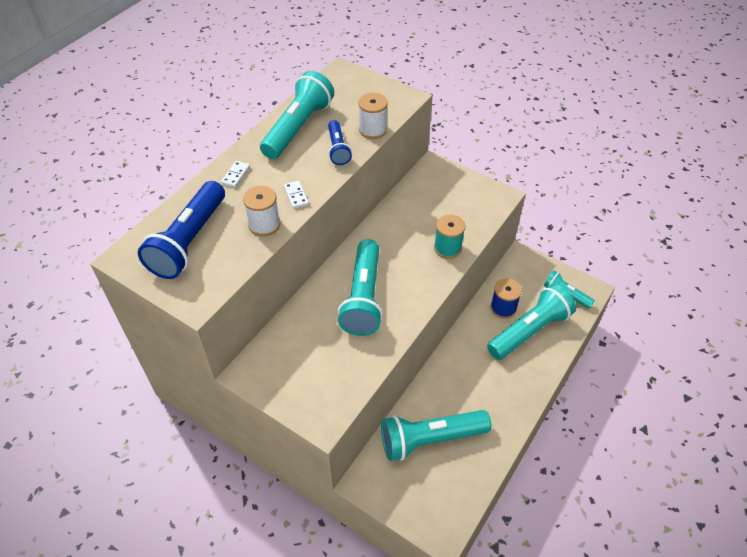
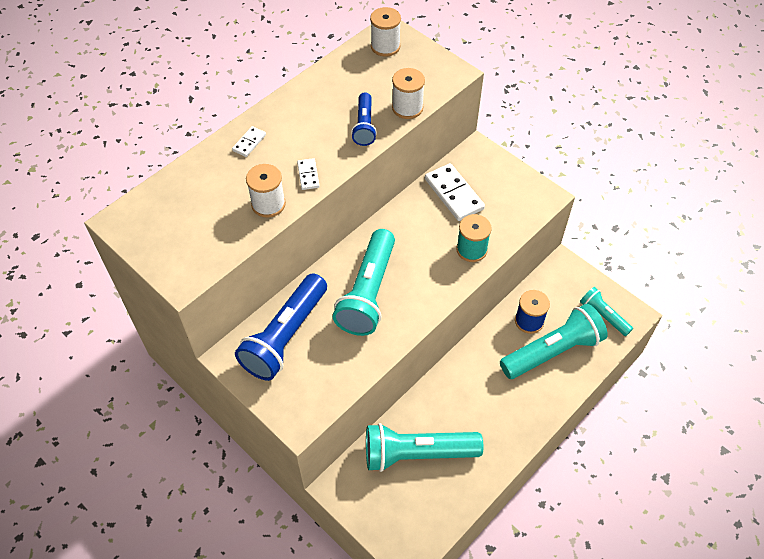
camera: 10 degrees right, 5 degrees up
blue flashlight [138,181,225,279] -> blue flashlight moved to [235,273,327,381]
turquoise flashlight [260,71,334,159] -> none
none -> white spool [370,7,401,57]
none -> white domino [425,163,485,221]

